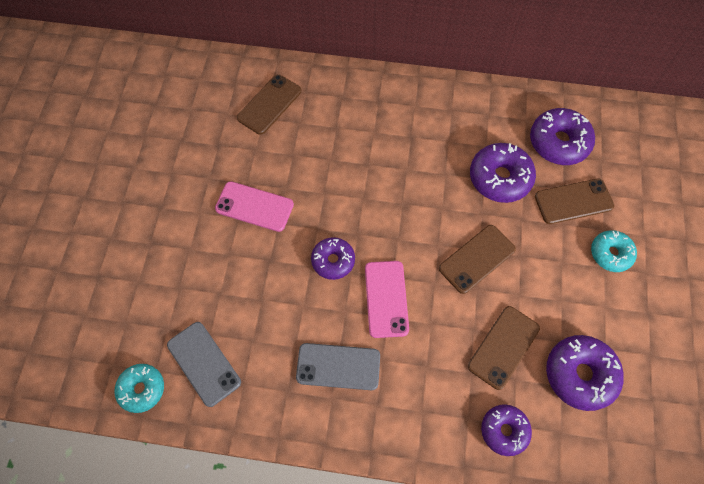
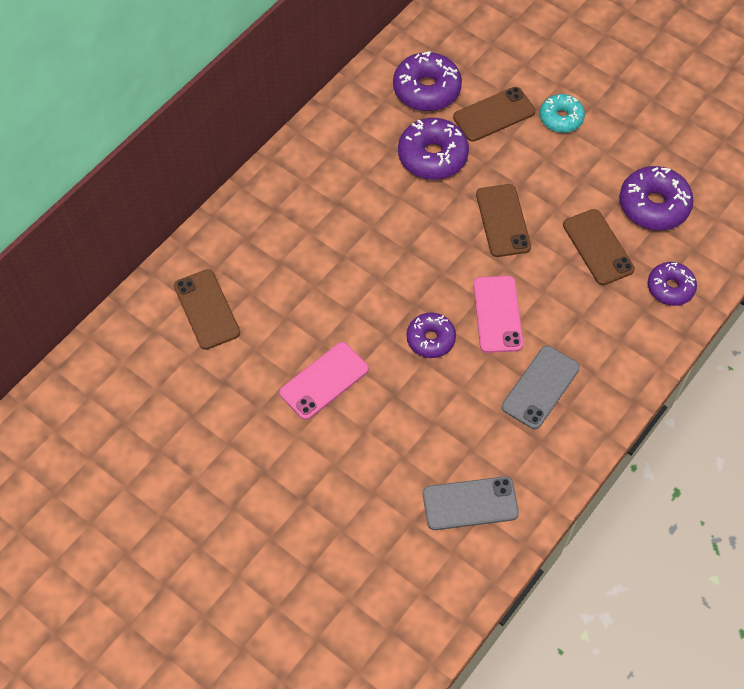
camera: 60 degrees left, 5 degrees down
turquoise donut [114,364,164,413] -> none
pink phone [365,261,409,338] -> pink phone turned 60 degrees clockwise [473,276,523,353]
brown phone [535,178,614,224] -> brown phone turned 45 degrees clockwise [453,87,536,142]

